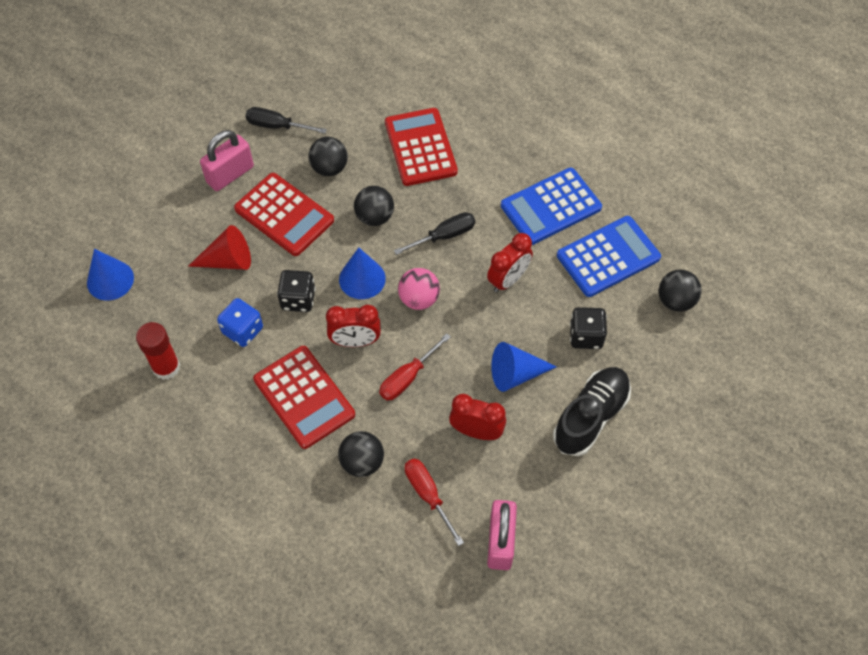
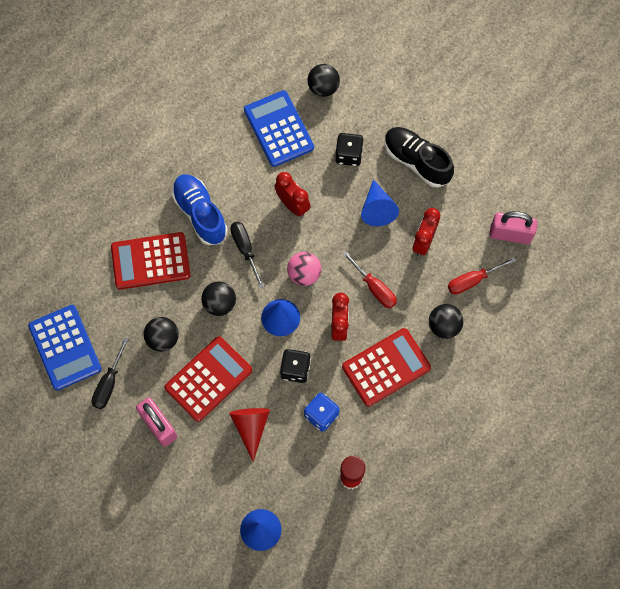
camera: 85 degrees left, 10 degrees up
blue calculator [501,168,602,245] -> blue calculator moved to [28,305,101,391]
none -> blue shoe [172,174,228,245]

